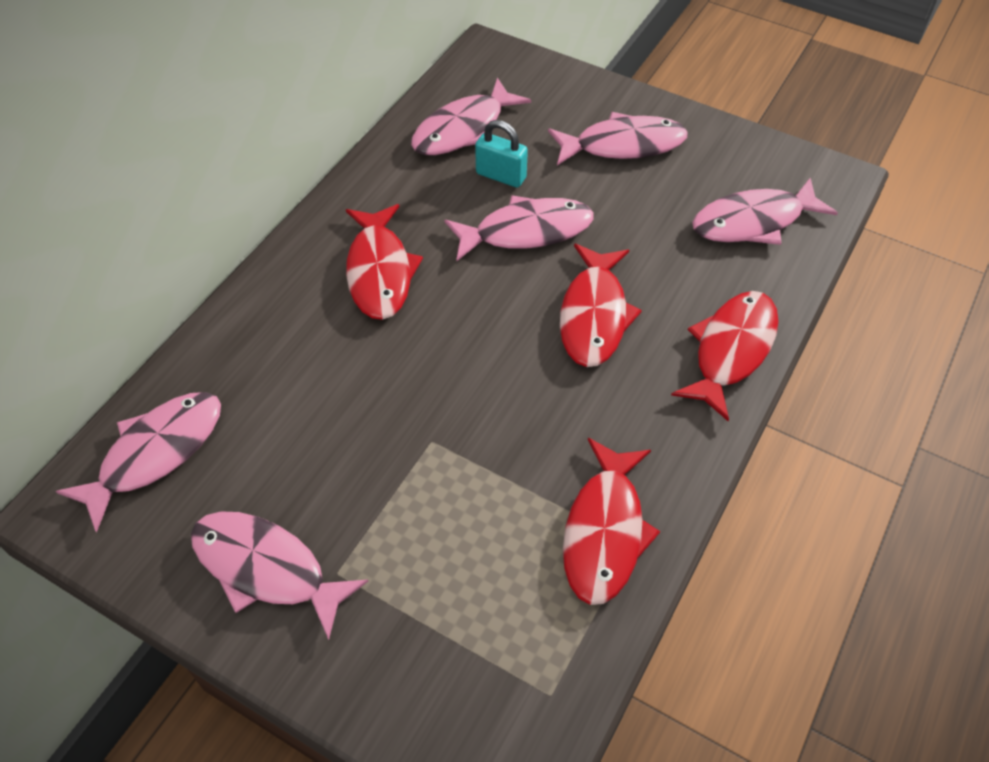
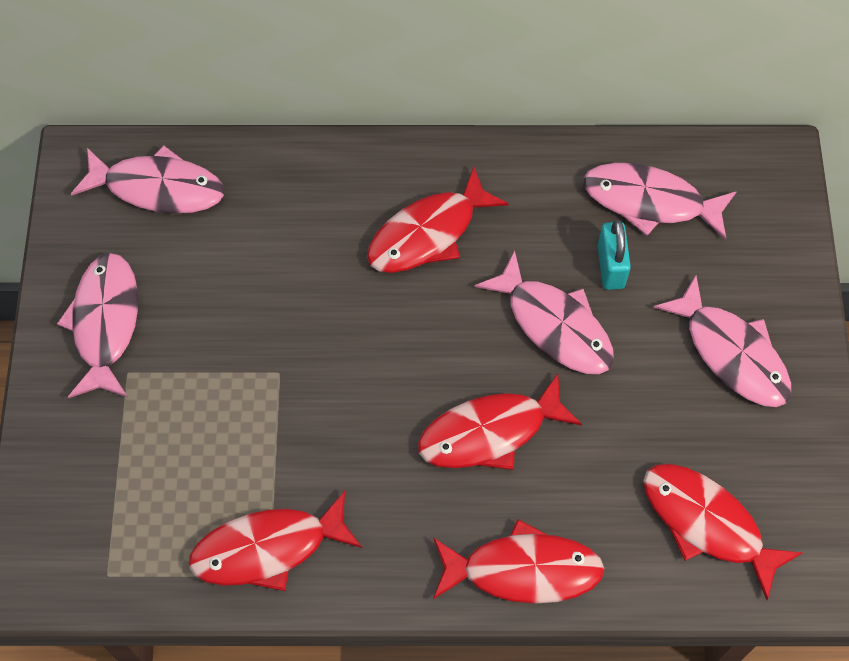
camera: 60 degrees right, 10 degrees up
pink fish [692,178,838,245] -> red fish [643,464,802,600]

